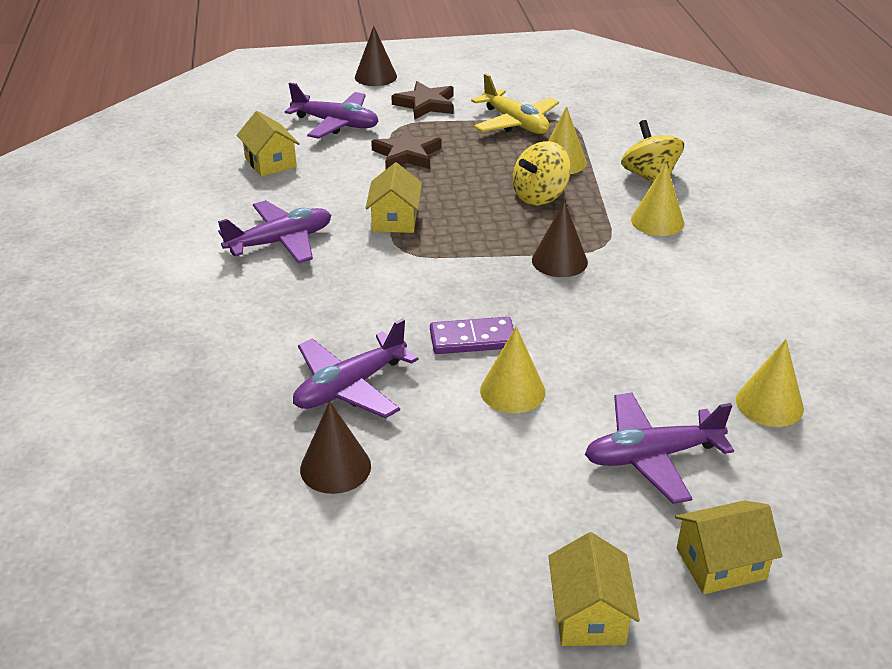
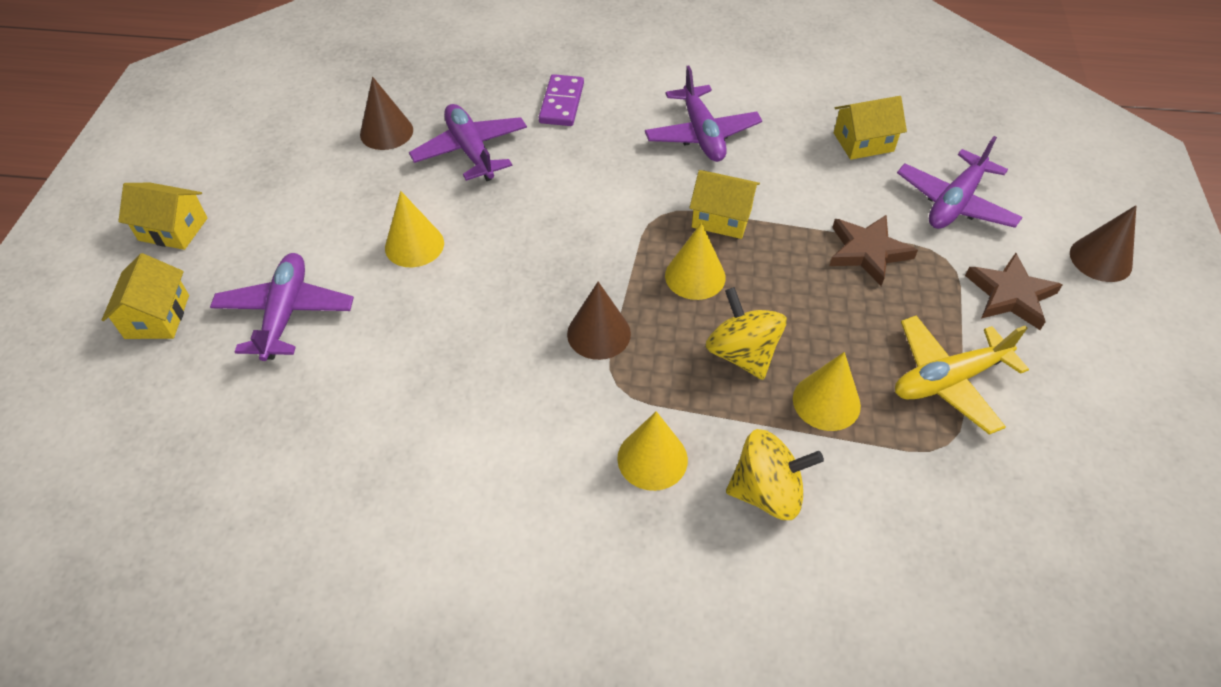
camera: 105 degrees right, 15 degrees up
purple domino [430,317,514,354] -> purple domino moved to [539,74,584,126]
yellow cone [736,339,804,427] -> yellow cone moved to [665,223,726,300]

